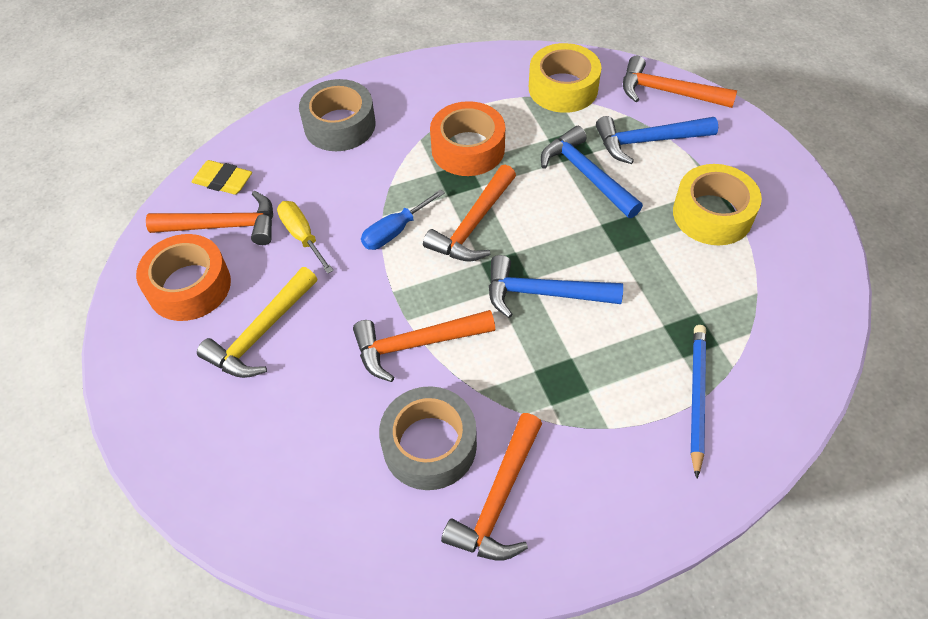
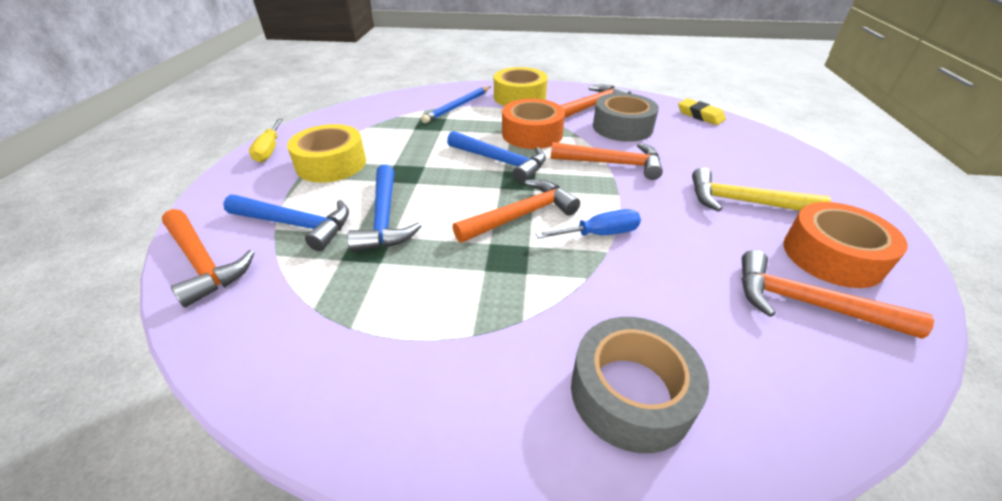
camera: 155 degrees left, 15 degrees down
yellow eraser [192,160,252,194] -> yellow eraser moved to [678,99,726,125]
yellow hammer [197,267,317,378] -> yellow hammer turned 135 degrees counterclockwise [692,167,831,212]
yellow screwdriver [277,201,334,274] -> yellow screwdriver moved to [249,119,283,162]
orange tape [430,101,505,176] -> orange tape moved to [502,99,565,149]
yellow tape [529,43,601,113] -> yellow tape moved to [494,67,548,106]

